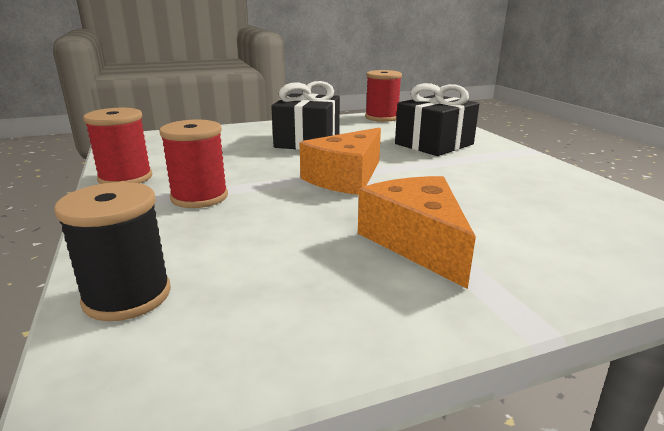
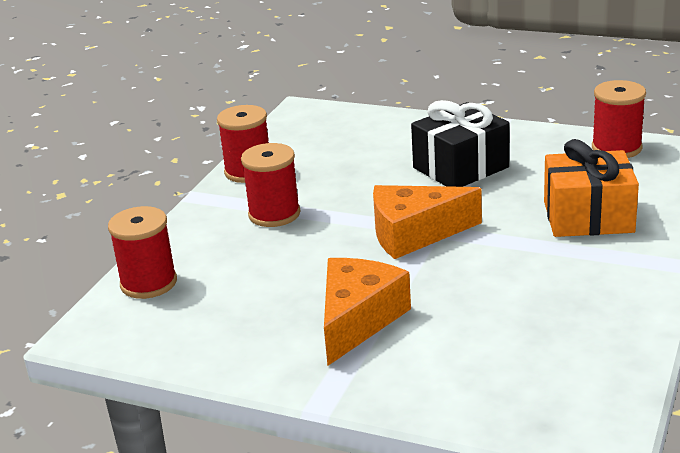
camera: 45 degrees right, 5 degrees up
black spool [54,182,171,321] -> red spool [108,206,177,299]
black gift [395,83,479,156] -> orange gift [544,139,639,237]

